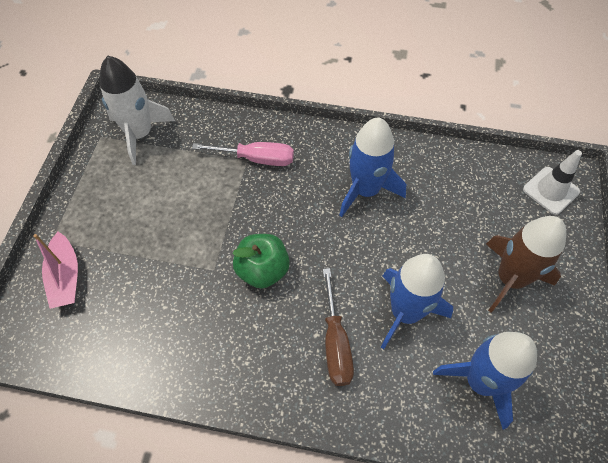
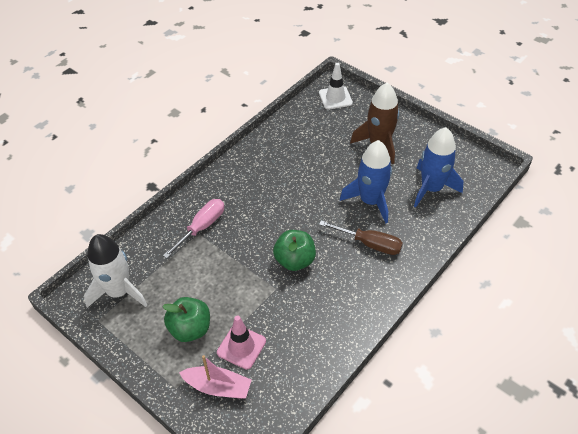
camera: 60 degrees left, 10 degrees down
blue rocket [339,117,406,217] -> none
none -> green apple [162,297,210,342]
none -> pink traffic cone [217,315,266,370]

